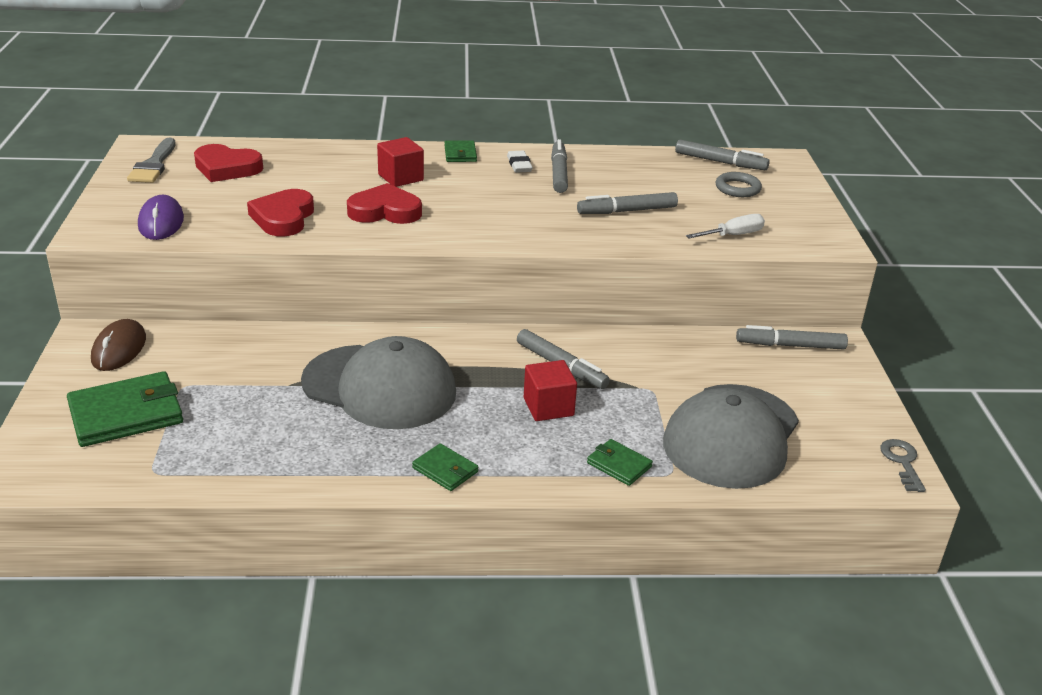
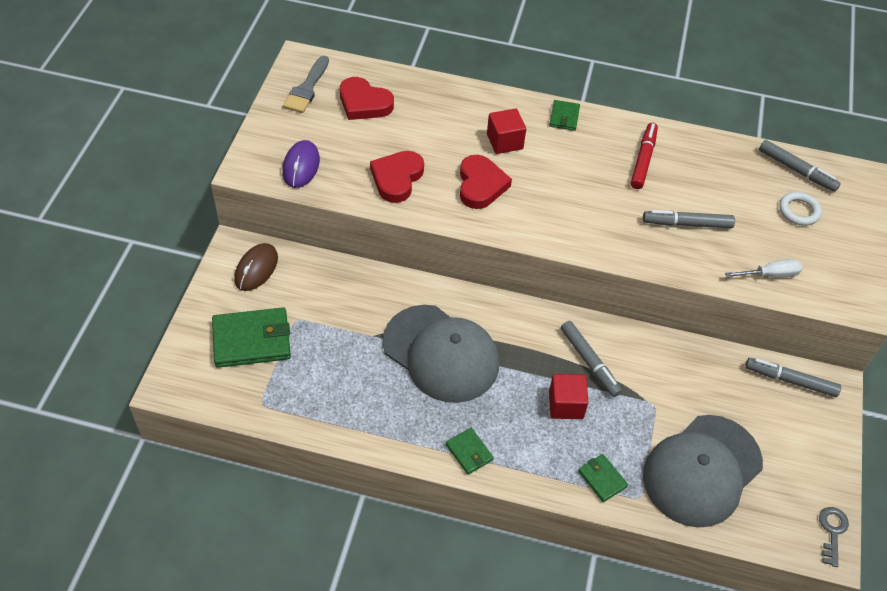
camera: 15 degrees right, 20 degrees up
red heart [347,183,422,224] -> red heart turned 75 degrees clockwise [460,155,512,209]
white eraser [507,151,533,173] -> none
grey marker [551,139,568,193] -> red marker [631,123,658,189]
grey ring [716,172,762,197] -> white ring [779,192,822,226]

